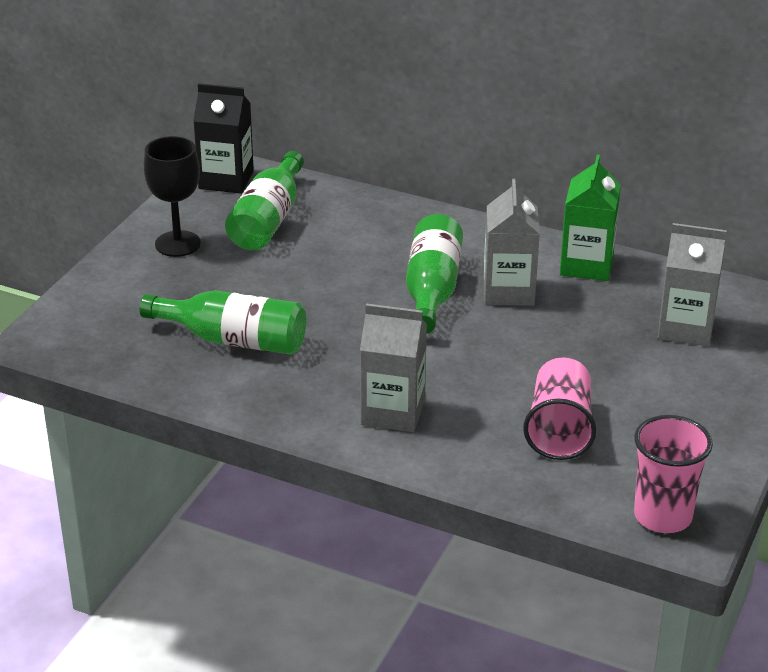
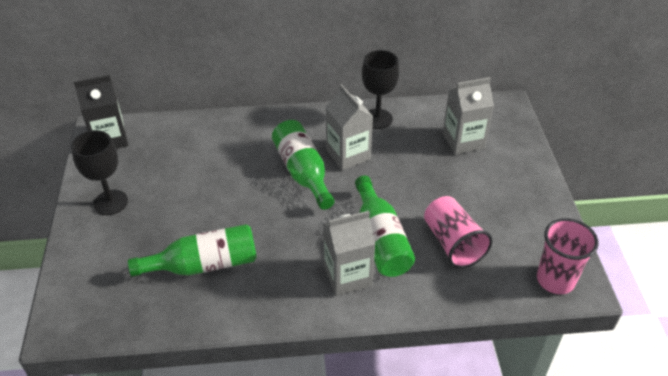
camera: 30 degrees left, 10 degrees up
green bottle [225,151,304,251] -> green bottle moved to [355,175,415,277]
green carton [560,155,621,281] -> black goblet [362,50,399,129]

